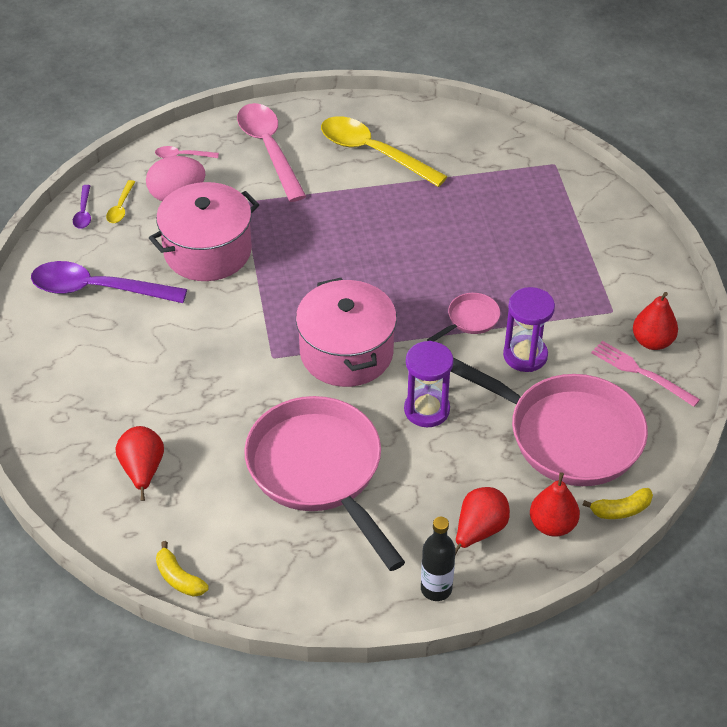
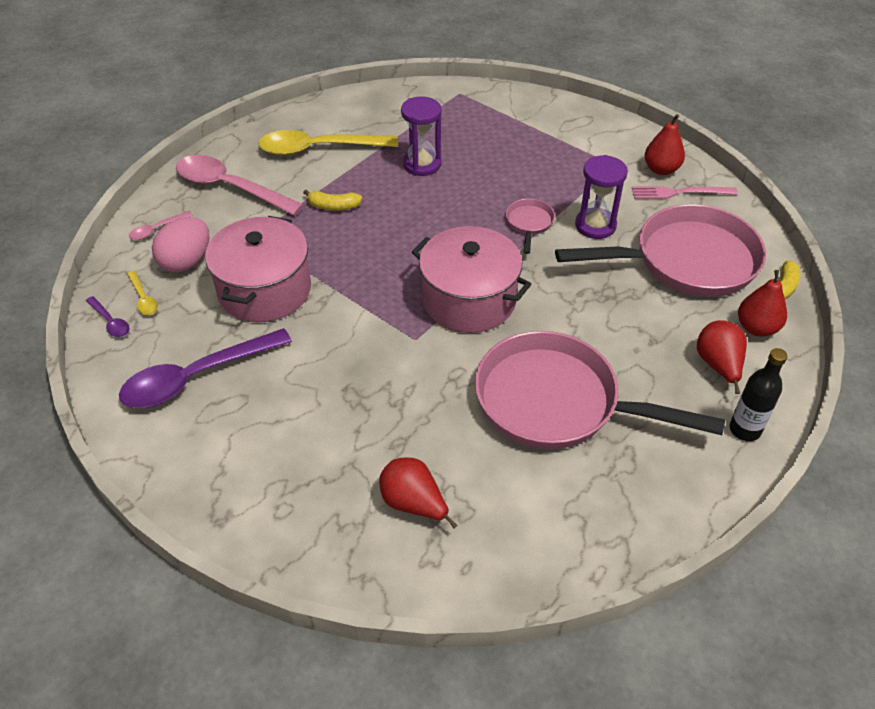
camera: 40 degrees left, 0 degrees up
yellow banana [156,541,209,597] -> yellow banana moved to [303,190,362,210]
purple hourglass [404,341,454,427] -> purple hourglass moved to [401,97,441,176]

